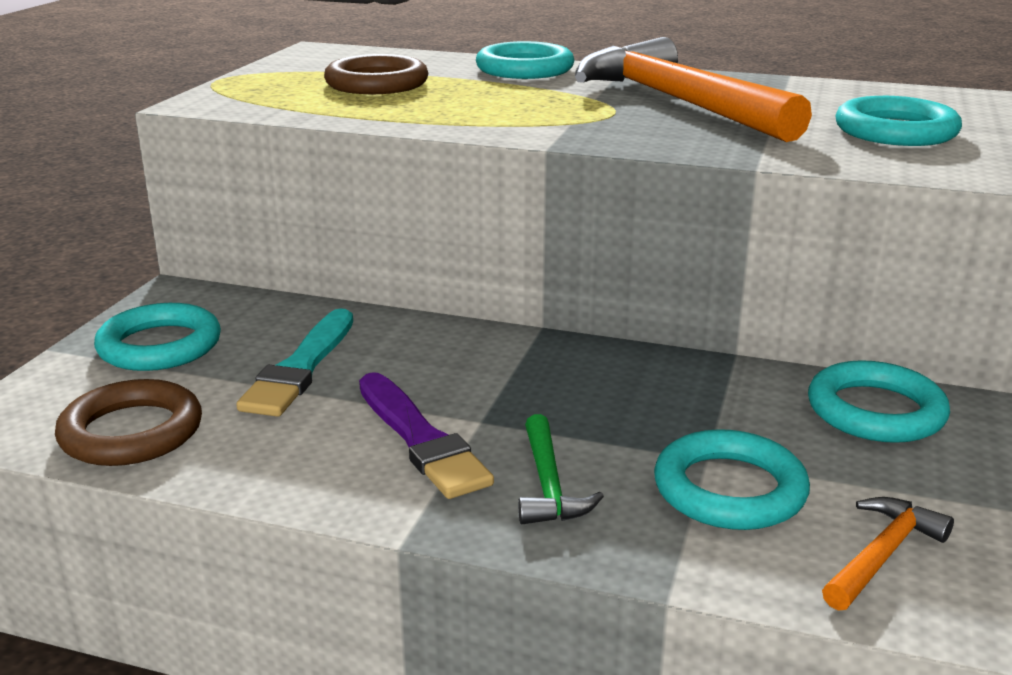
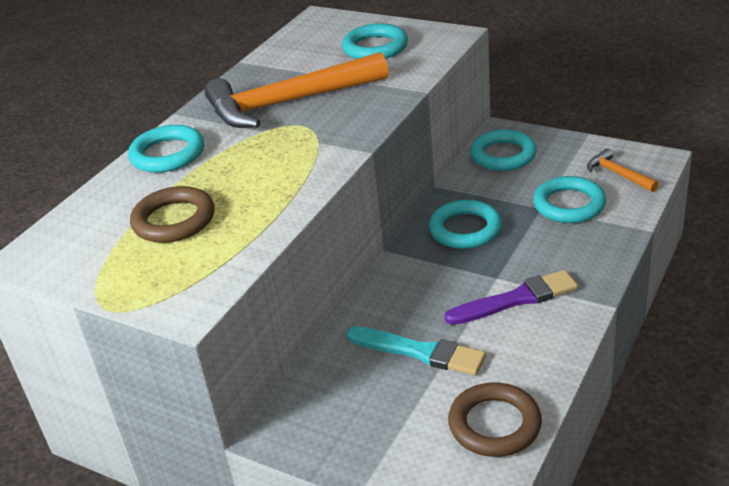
camera: 75 degrees left, 10 degrees up
turquoise ring [94,303,221,371] -> turquoise ring moved to [429,200,502,249]
green hammer [518,414,604,524] -> none

